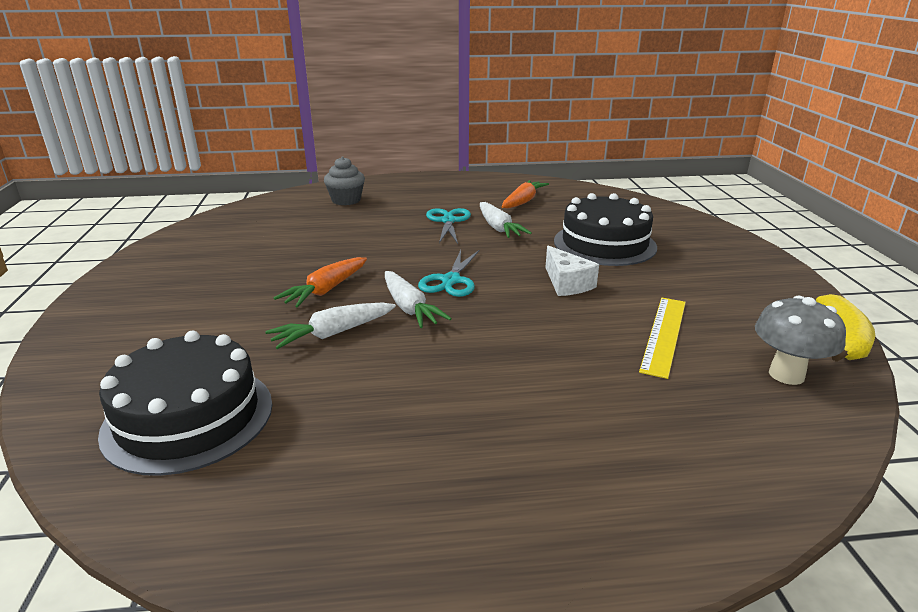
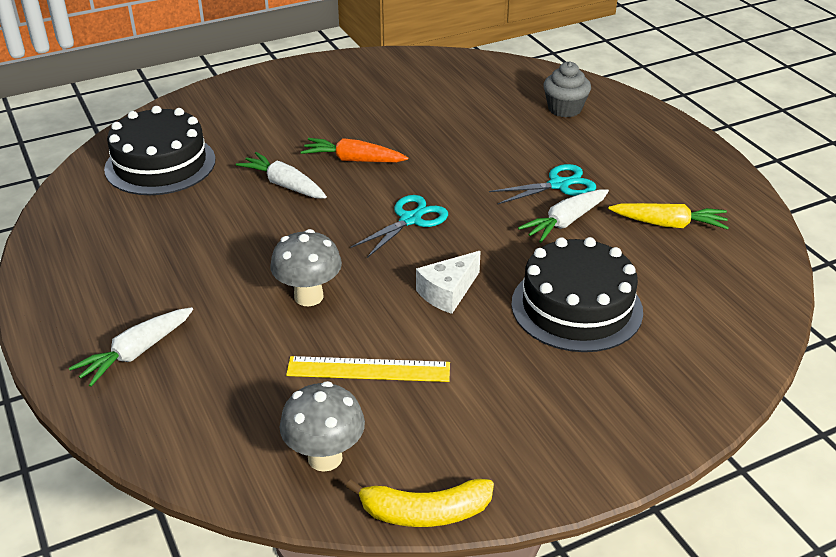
camera: 70 degrees right, 10 degrees up
white carrot [385,271,452,328] -> white carrot moved to [69,307,193,387]
turquoise scissors [418,250,479,297] -> turquoise scissors turned 135 degrees clockwise [350,195,448,258]
orange carrot [502,180,549,209] -> yellow carrot [608,203,729,230]
none -> grey mushroom [270,229,342,306]

